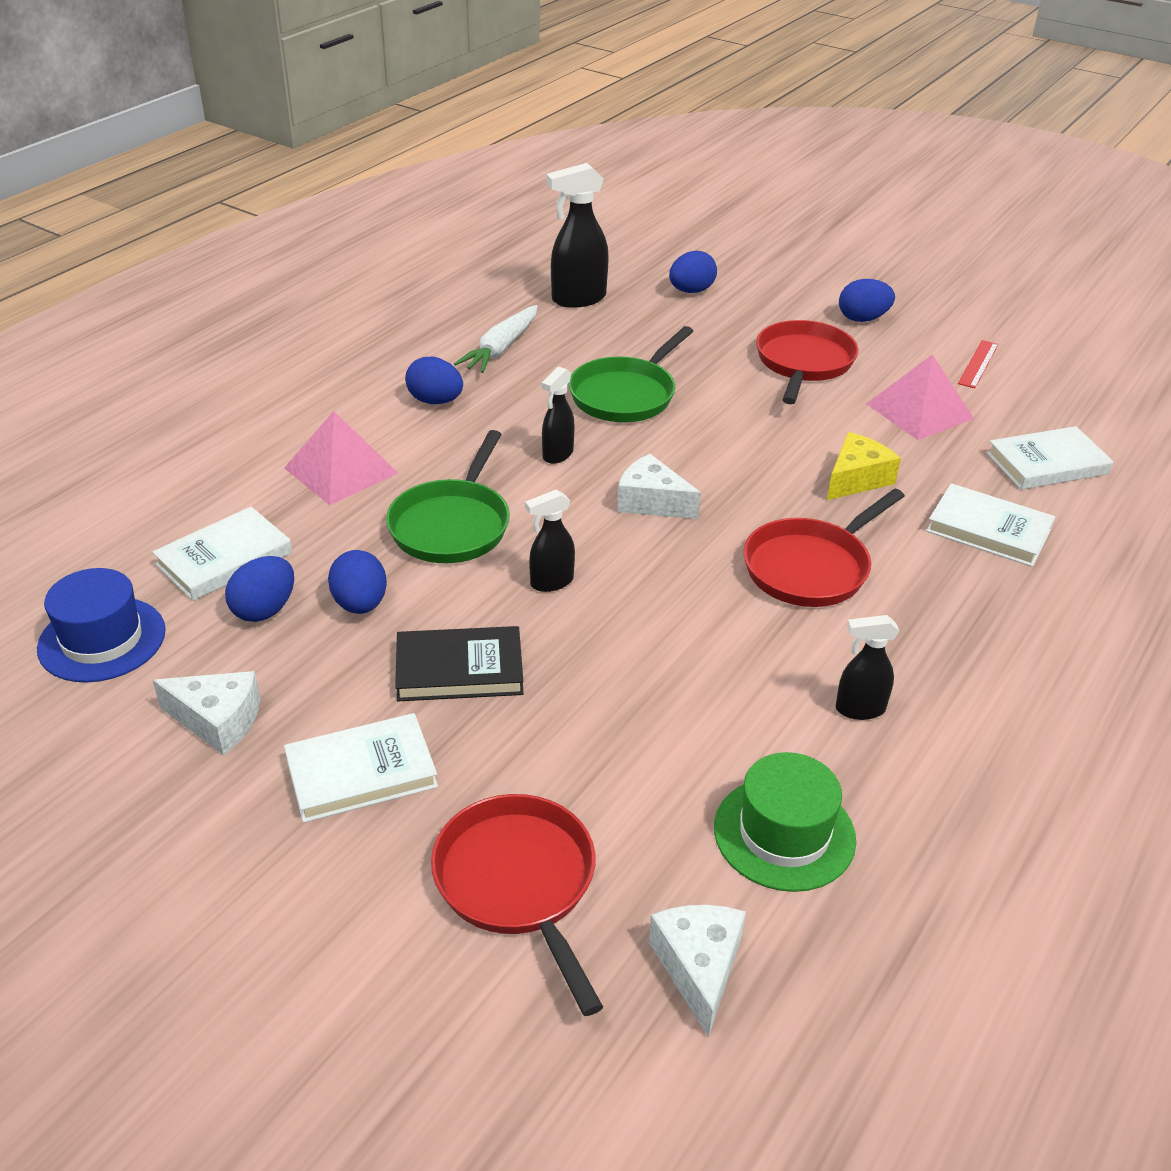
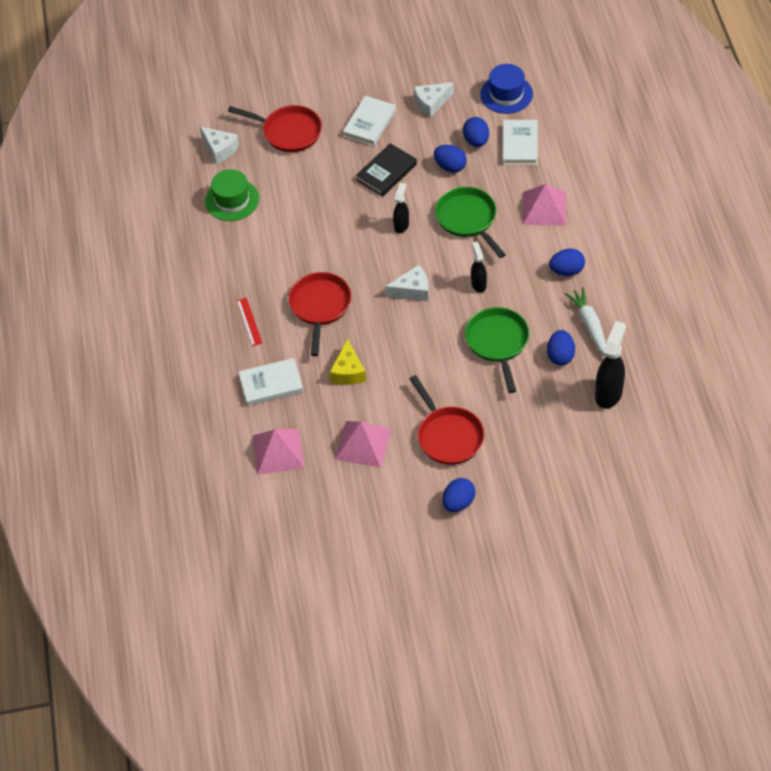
camera: 140 degrees right, 15 degrees up
blue egg [669,251,717,293] -> blue egg moved to [547,330,575,365]
black spray bottle [836,615,899,720] -> none
red ruler [958,340,999,388] -> red ruler moved to [237,298,262,346]
white book [987,426,1113,490] -> pink pyramid [253,429,304,475]

